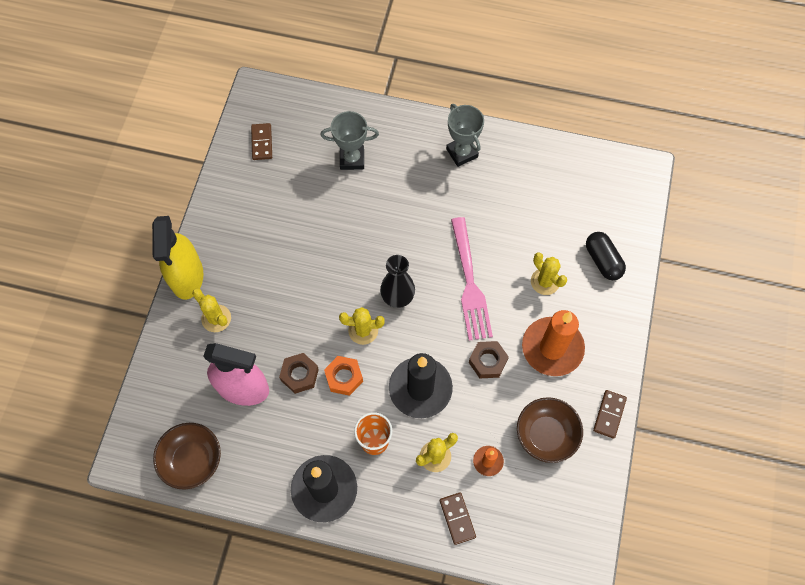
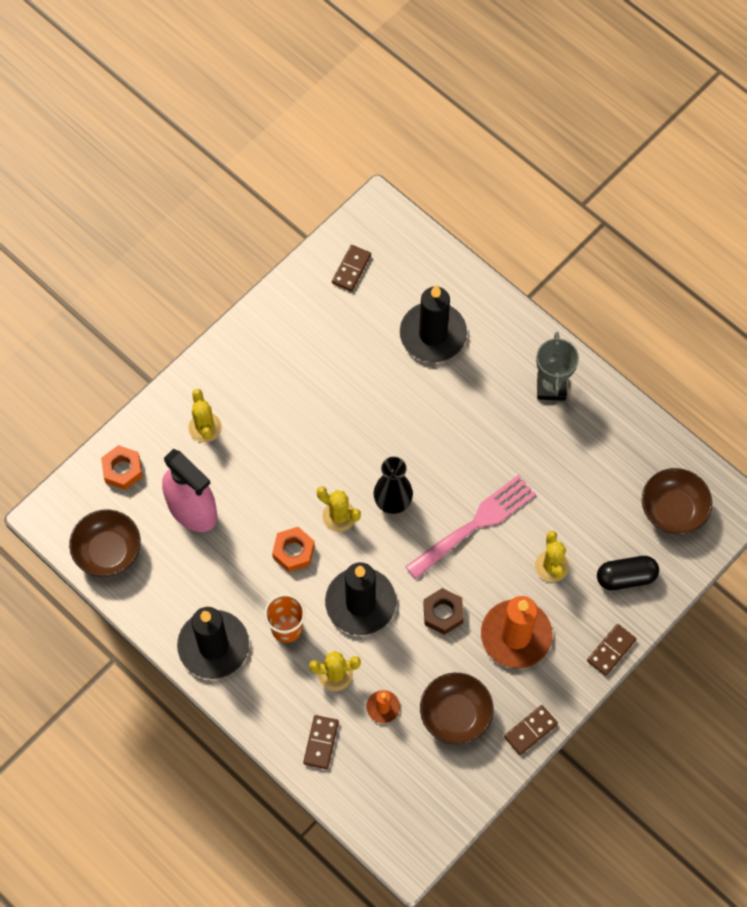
camera: 30 degrees right, 0 degrees up
yellow spray bottle [152,216,203,300] -> none
brown nut [279,353,319,394] -> none
grey trophy [320,111,379,170] -> black candle [400,284,467,362]
pink fork [451,217,493,341] -> pink fork turned 150 degrees counterclockwise [405,475,536,579]
black capsule [586,232,626,280] -> black capsule turned 75 degrees clockwise [597,556,659,590]
none -> orange nut [101,445,142,490]
none -> brown domino [587,624,636,676]
none -> brown bowl [642,468,712,534]

